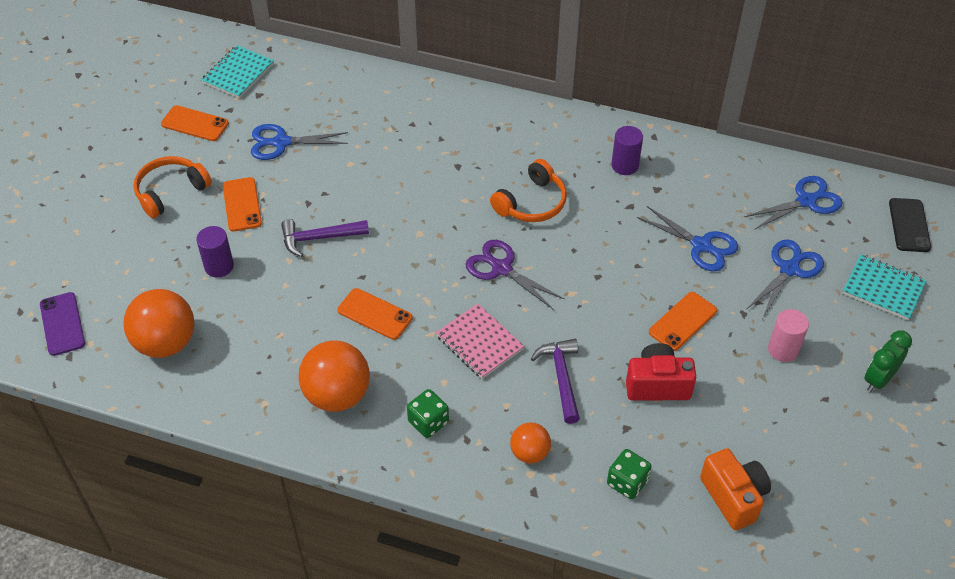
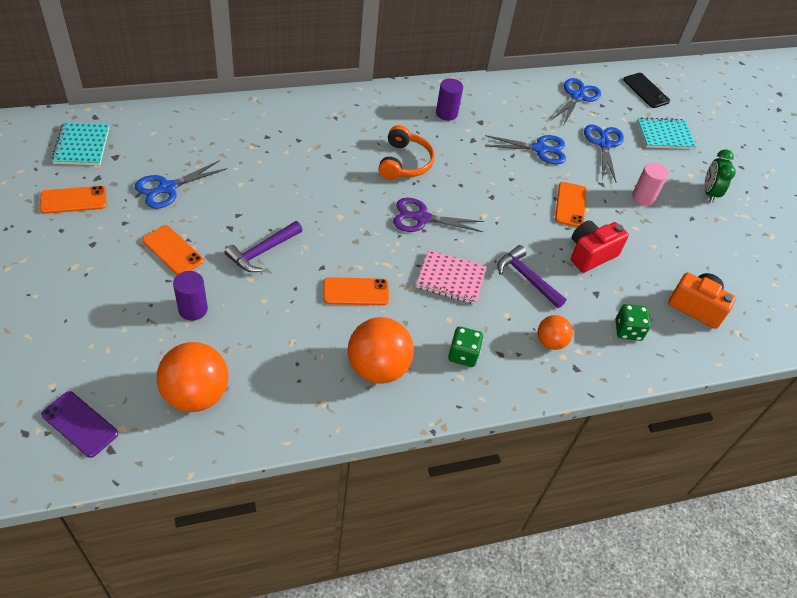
camera: 40 degrees left, 0 degrees up
orange headphones [134,156,212,218] -> none

